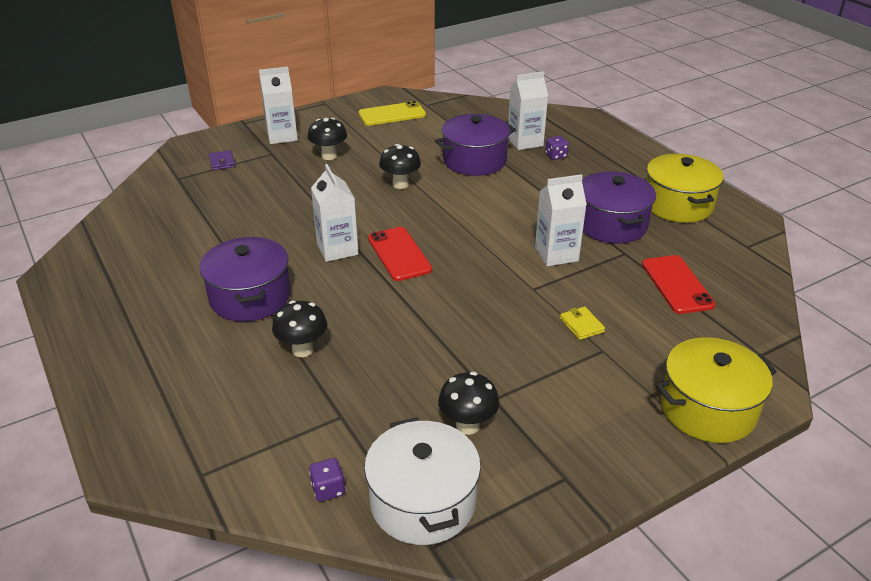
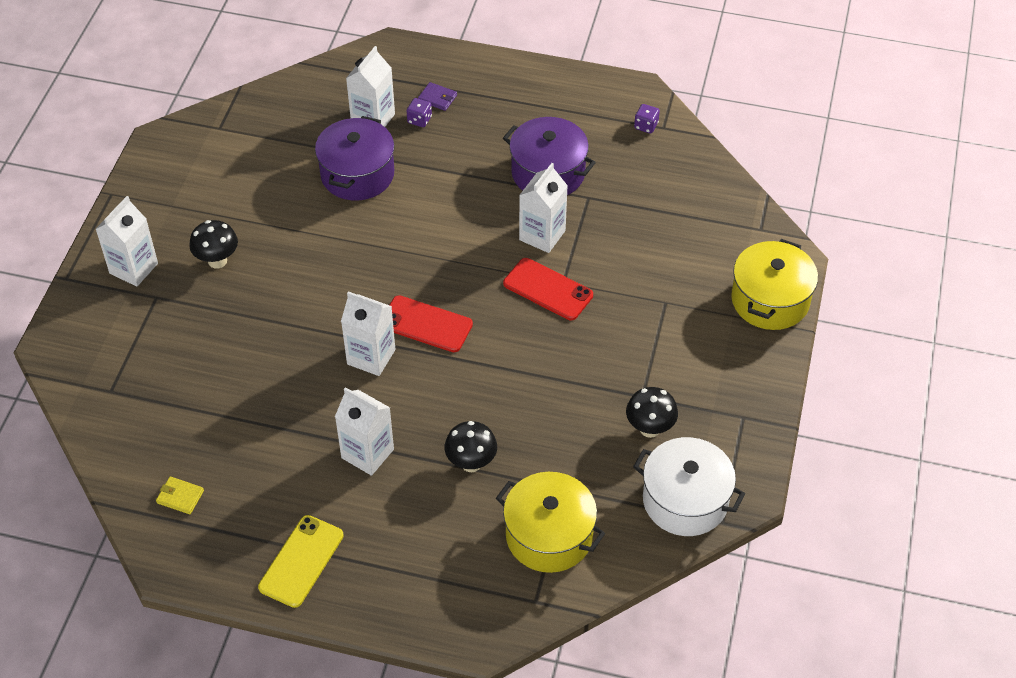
camera: 45 degrees left, 15 degrees up
purple pot [199,237,291,322] -> white carton [335,387,394,476]
purple wallet [209,150,235,170] -> purple wallet moved to [418,82,457,111]
purple dice [309,458,345,502] -> purple dice moved to [634,104,660,134]
yellow phone [359,101,426,126] -> yellow phone moved to [258,515,344,608]
black mushroom [379,144,421,189] -> none
yellow wallet [560,307,605,340] -> yellow wallet moved to [156,477,204,514]
red phone [642,255,716,314] -> red phone moved to [503,258,593,320]
yellow pot [646,154,723,223] -> yellow pot moved to [496,472,605,573]

